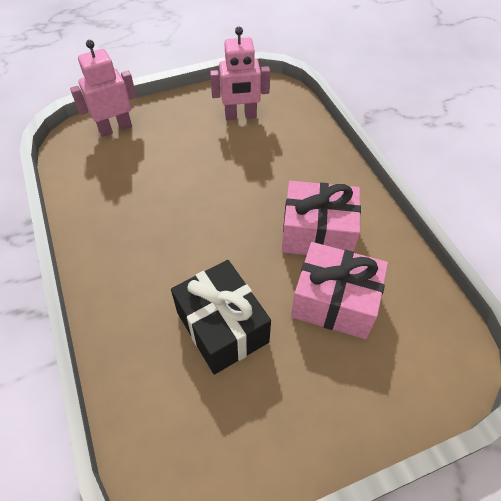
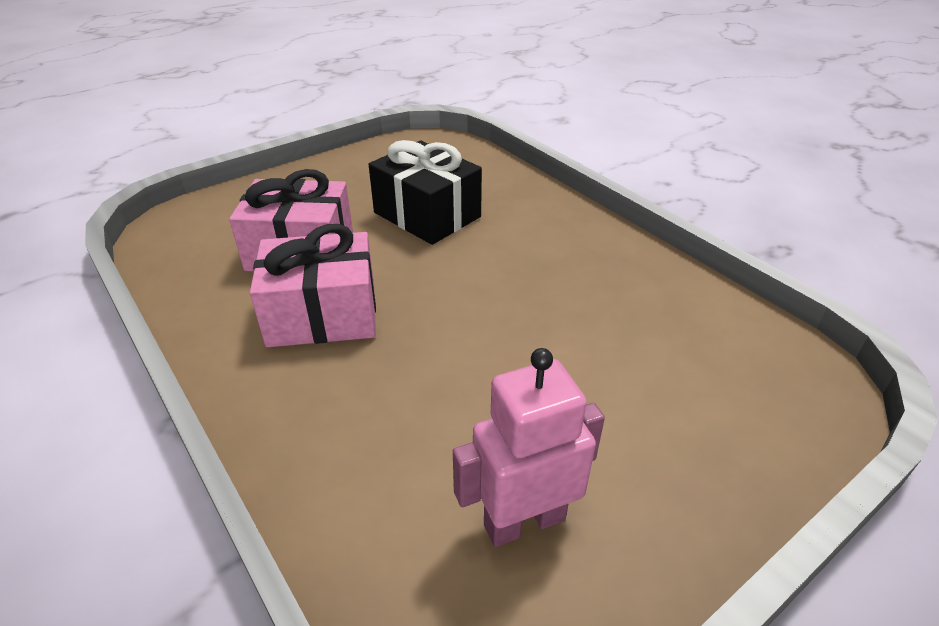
camera: 165 degrees right, 15 degrees down
pink robot [70,40,136,137] -> none

